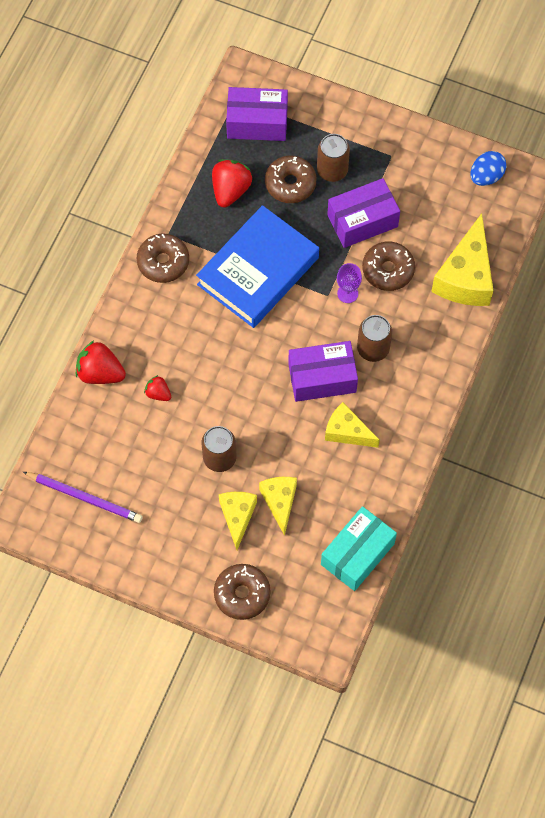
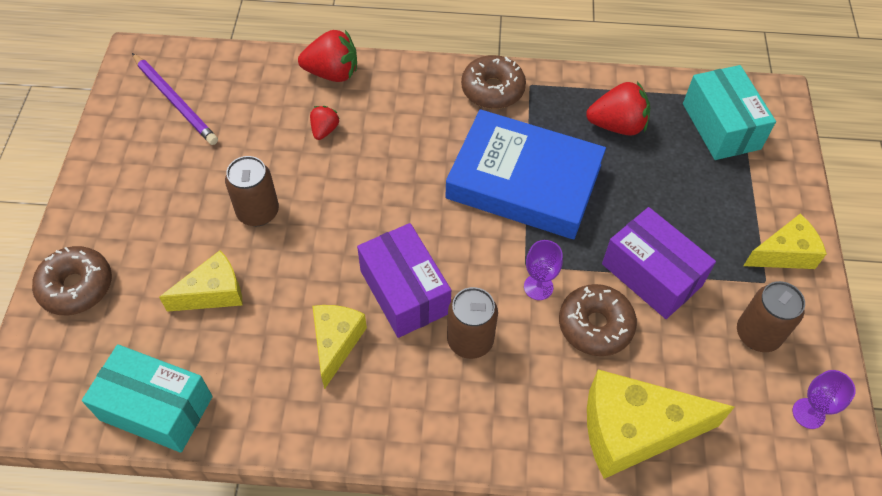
camera: 70 degrees right, 10 degrees down
purple pencil [23,472,143,523] -> purple pencil turned 45 degrees counterclockwise [132,53,218,145]
red strawberry [76,340,126,384] -> red strawberry turned 90 degrees clockwise [298,30,357,82]
yellow cheese [219,492,257,550] -> yellow cheese moved to [743,214,827,269]
purple box [226,87,288,141] -> turquoise box [683,65,776,160]
brown donut [265,155,317,203] -> none
brown can [317,134,350,182] -> brown can moved to [737,281,805,352]
blue egg [470,151,506,186] -> purple goblet [793,370,856,429]

